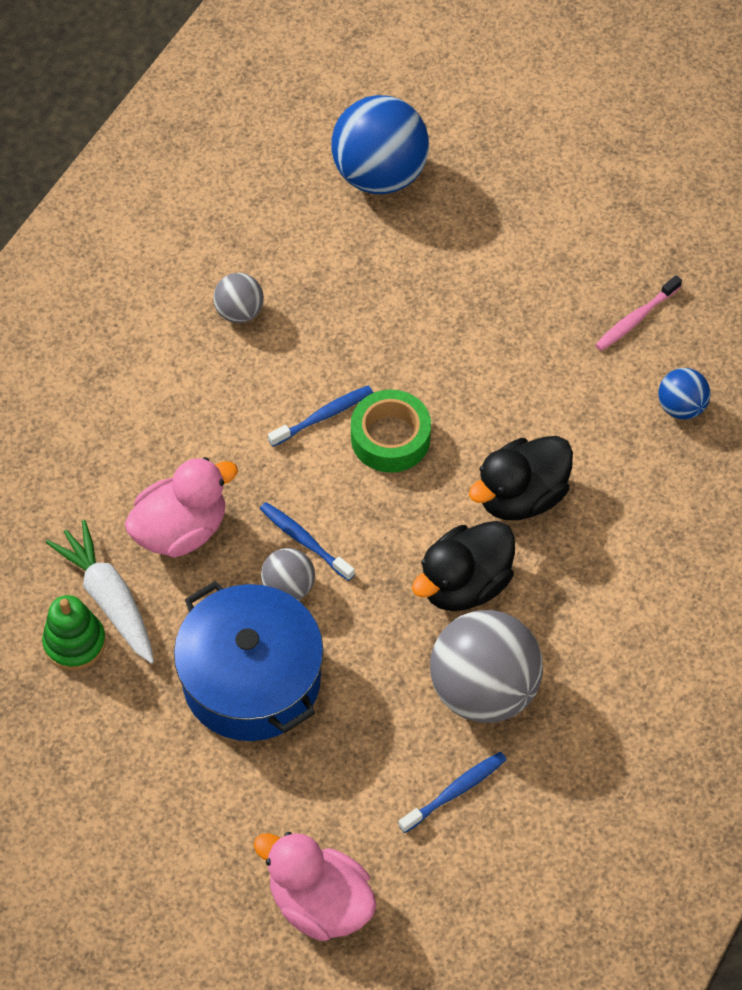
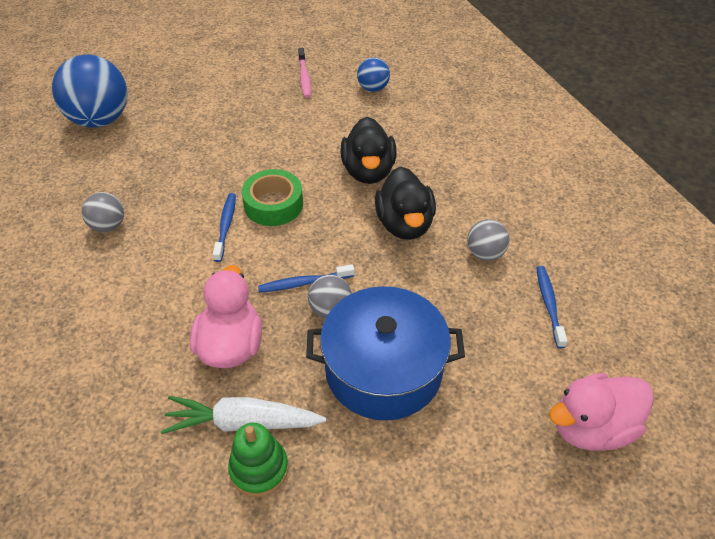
camera: 55 degrees left, 10 degrees down
grey ball [430,610,543,723] -> grey ball [467,219,509,261], size x0.50

